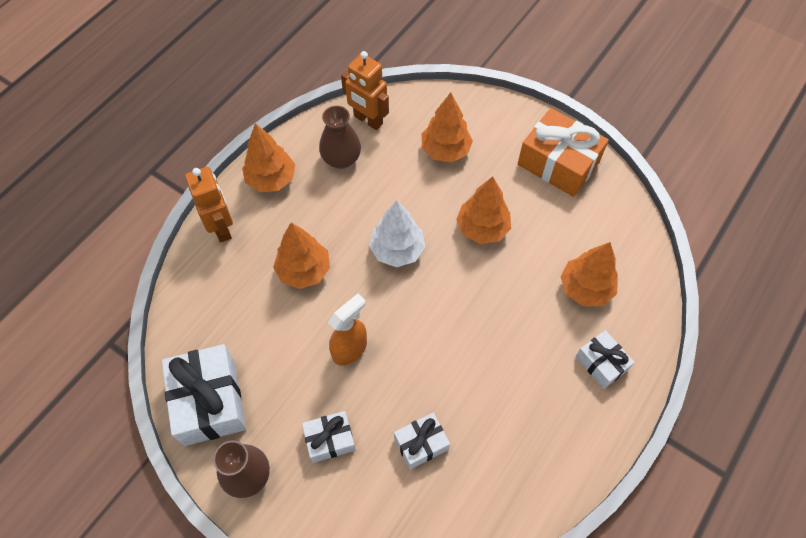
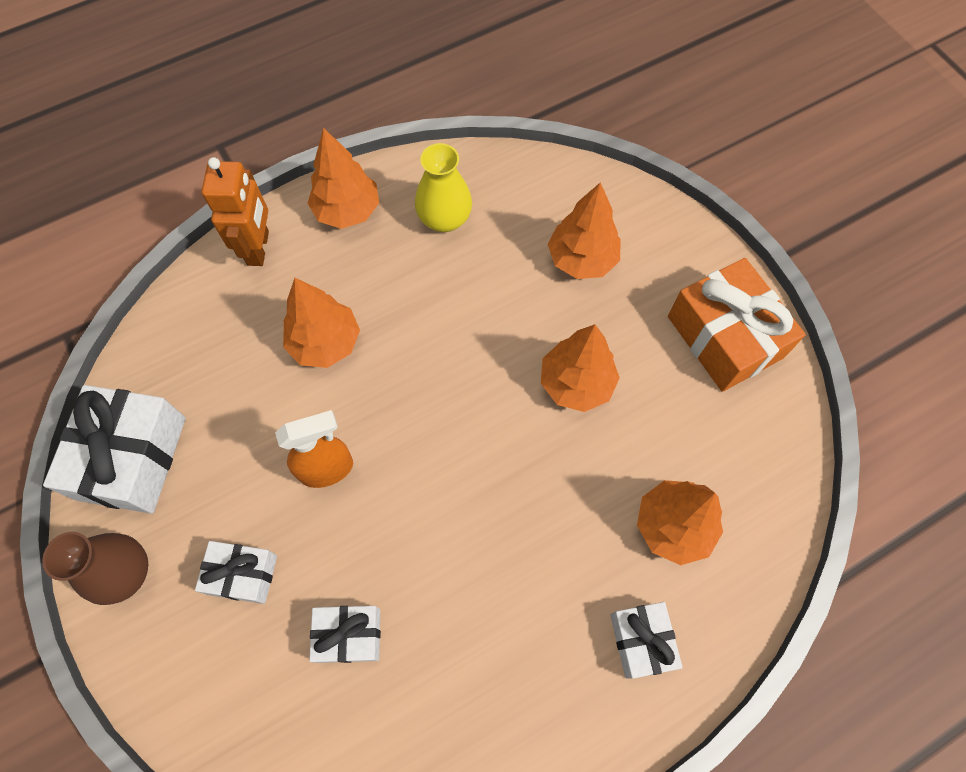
camera: 25 degrees right, 5 degrees up
brown vase [319,106,361,169] -> yellow vase [415,143,472,232]
orange robot [341,51,389,130] -> none
white tree [369,200,425,267] -> none

